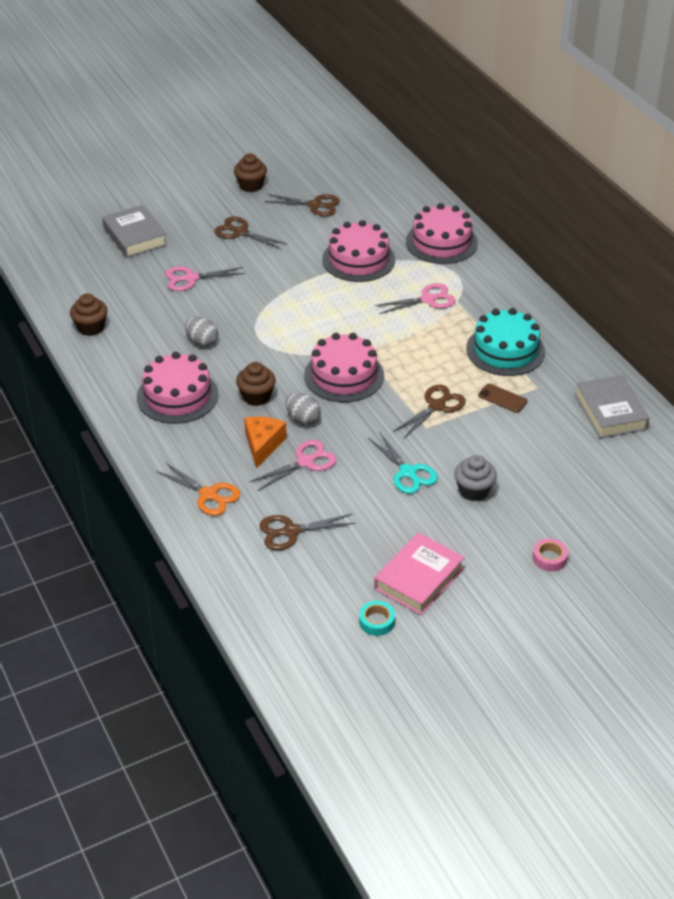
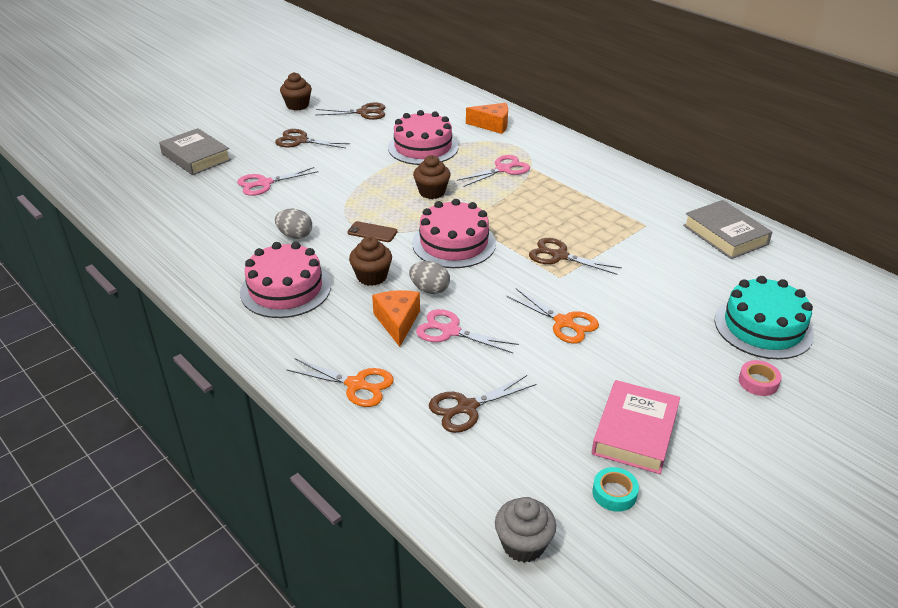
camera: 15 degrees left, 5 degrees down
brown cupcake [70,293,108,336] -> brown cupcake moved to [413,155,451,199]
pink scissors [249,440,337,491] -> pink scissors turned 105 degrees counterclockwise [416,309,519,353]
turquoise scissors [368,432,438,494] -> orange scissors [506,288,599,343]
brown scissors [393,385,466,438] -> brown scissors turned 90 degrees counterclockwise [529,238,622,275]
pink cake [406,203,478,264] -> orange cheese [466,103,508,134]
grey cupcake [454,455,497,501] -> grey cupcake moved to [495,497,556,563]
turquoise cake [466,308,545,376] -> turquoise cake moved to [715,276,814,359]
brown phone [478,384,528,413] -> brown phone moved to [347,221,397,242]

